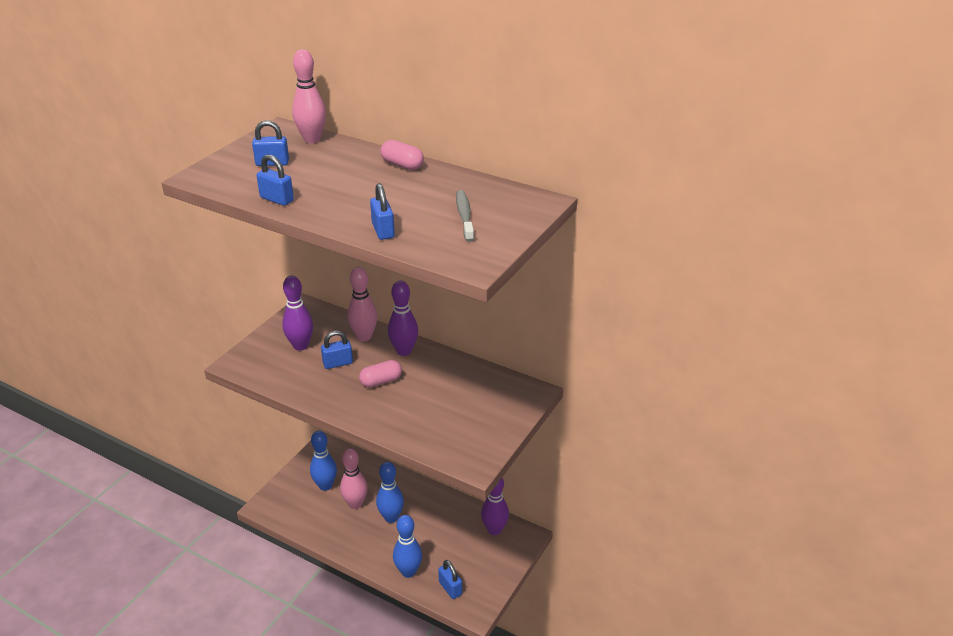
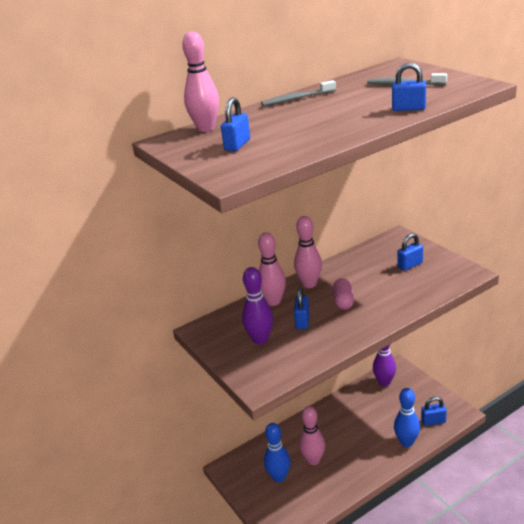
camera: 60 degrees left, 5 degrees down
blue padlock [256,154,294,206] -> blue padlock moved to [397,233,423,271]
blue bowling pin [376,462,404,523] -> none
pink capsule [380,140,424,170] -> grey toothbrush [261,80,336,106]
purple bowling pin [388,281,418,356] -> pink bowling pin [294,216,322,288]

